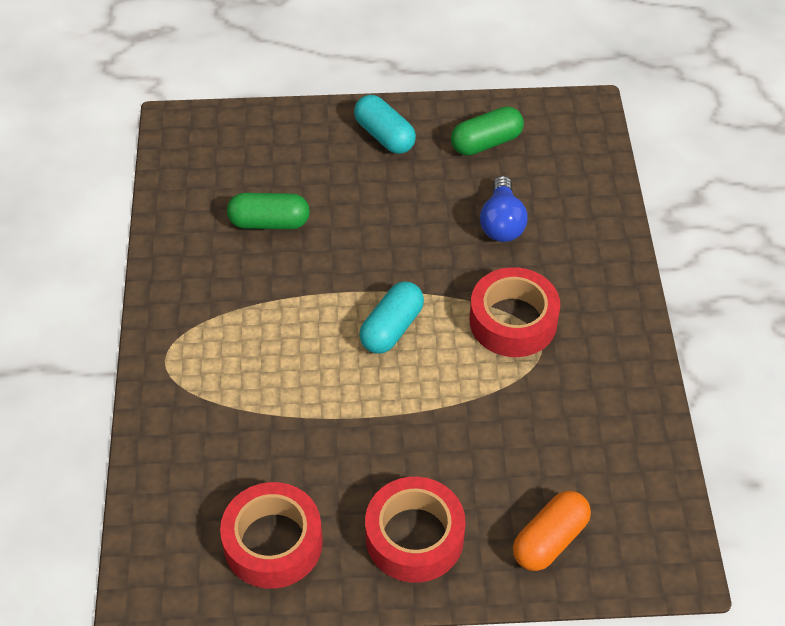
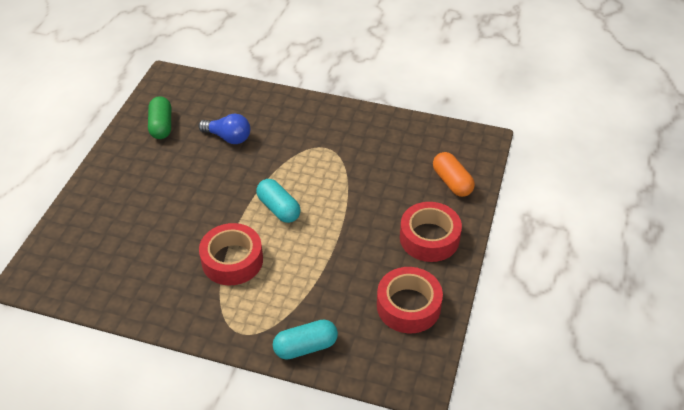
camera: 70 degrees left, 5 degrees down
green capsule [227,193,310,229] -> none
turquoise capsule [354,95,416,154] -> turquoise capsule moved to [273,320,338,360]
red tape [470,267,560,357] -> red tape moved to [199,223,263,285]

